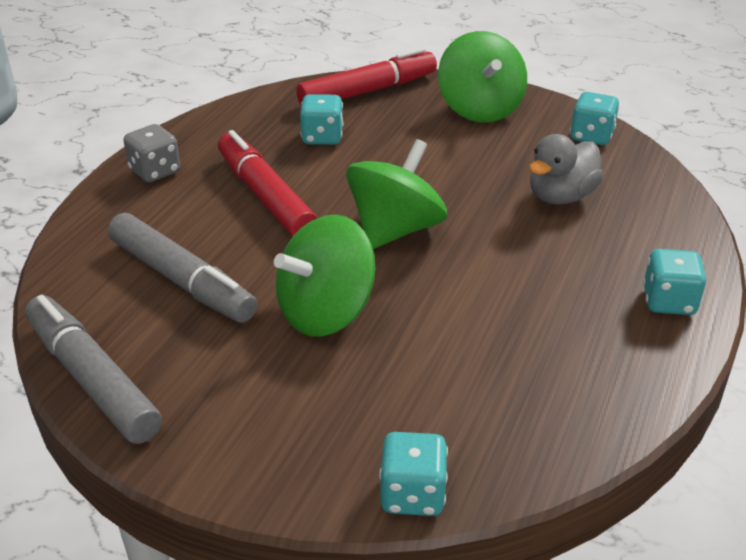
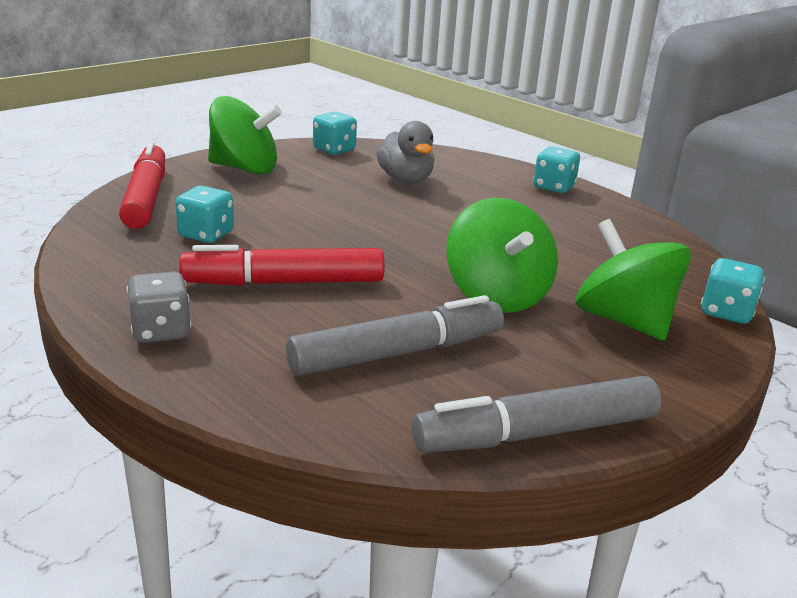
camera: 70 degrees left, 10 degrees down
green spinning top [346,139,447,249] -> green spinning top moved to [576,219,691,341]

